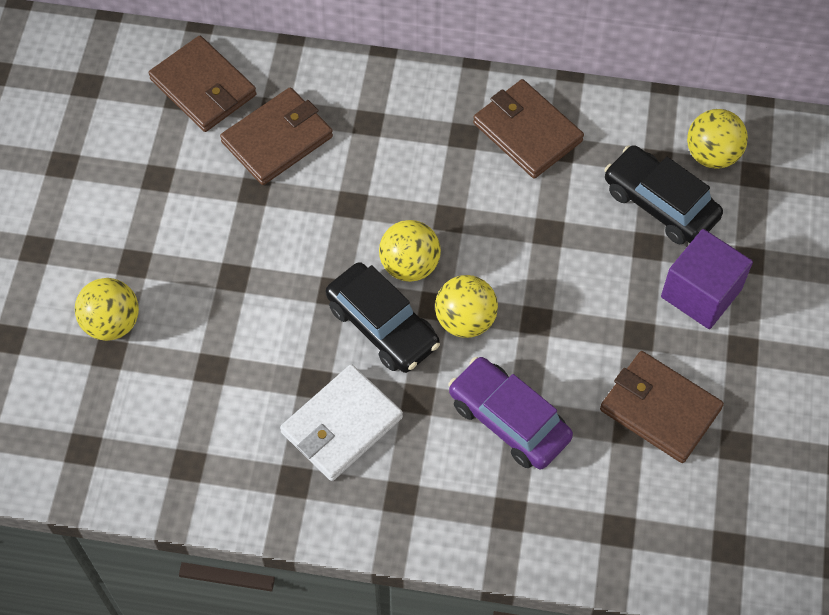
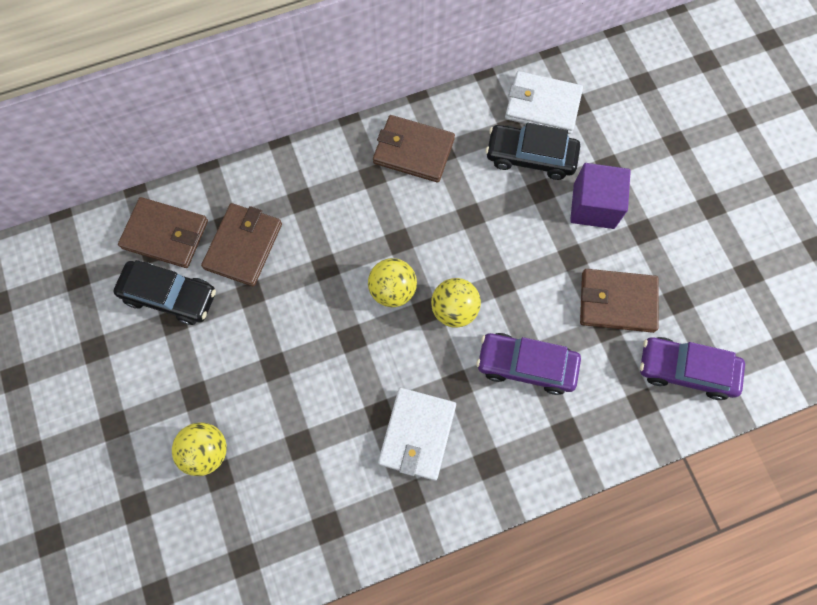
camera: 30 degrees left, 10 degrees up
black car [326,262,440,373] -> black car moved to [113,260,216,325]
yellow ball [687,109,748,169] -> white wallet [505,71,583,134]
none -> purple car [640,337,745,400]

